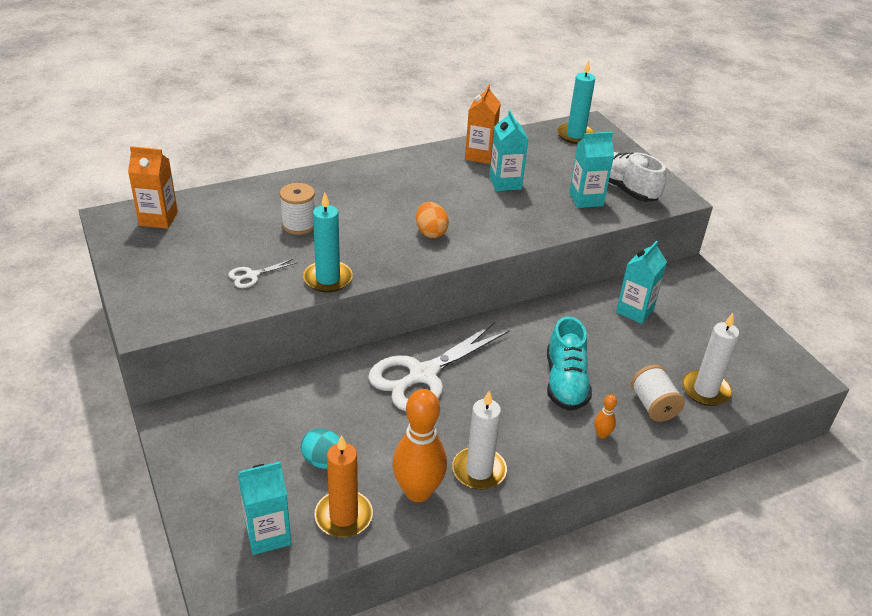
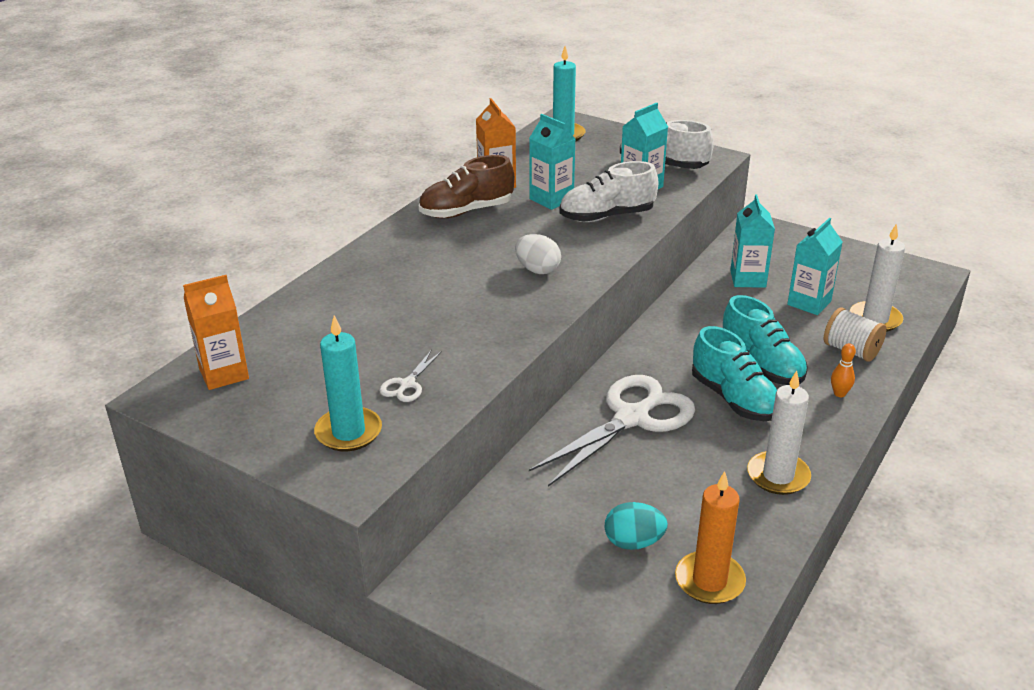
camera: 30 degrees left, 5 degrees down
turquoise carton [238,461,291,555] -> turquoise carton moved to [787,218,843,315]
white spool [280,183,315,235] -> none
turquoise candle [303,193,353,292] -> turquoise candle moved to [314,315,382,452]
white scissors [368,322,510,411] -> white scissors turned 150 degrees counterclockwise [529,375,695,487]
orange bowling pin [392,389,447,502] -> none
orange egg [416,202,449,238] -> white egg [515,234,561,274]
none -> brown shoe [419,155,514,219]
none -> white shoe [559,161,658,222]
none -> turquoise shoe [692,326,777,421]

